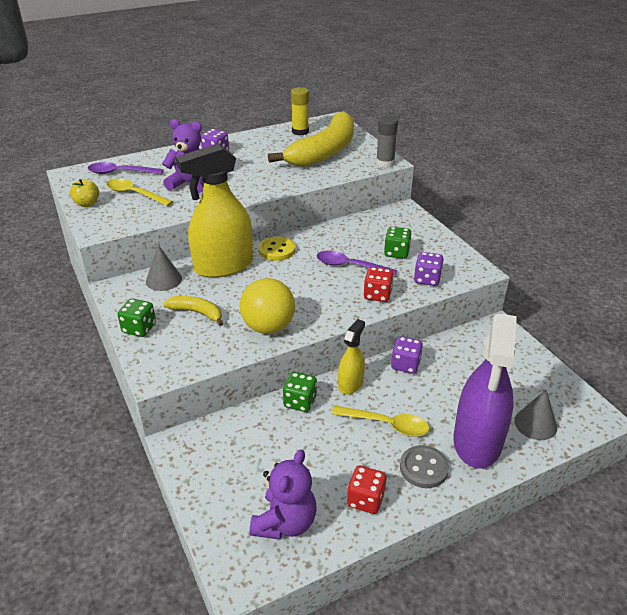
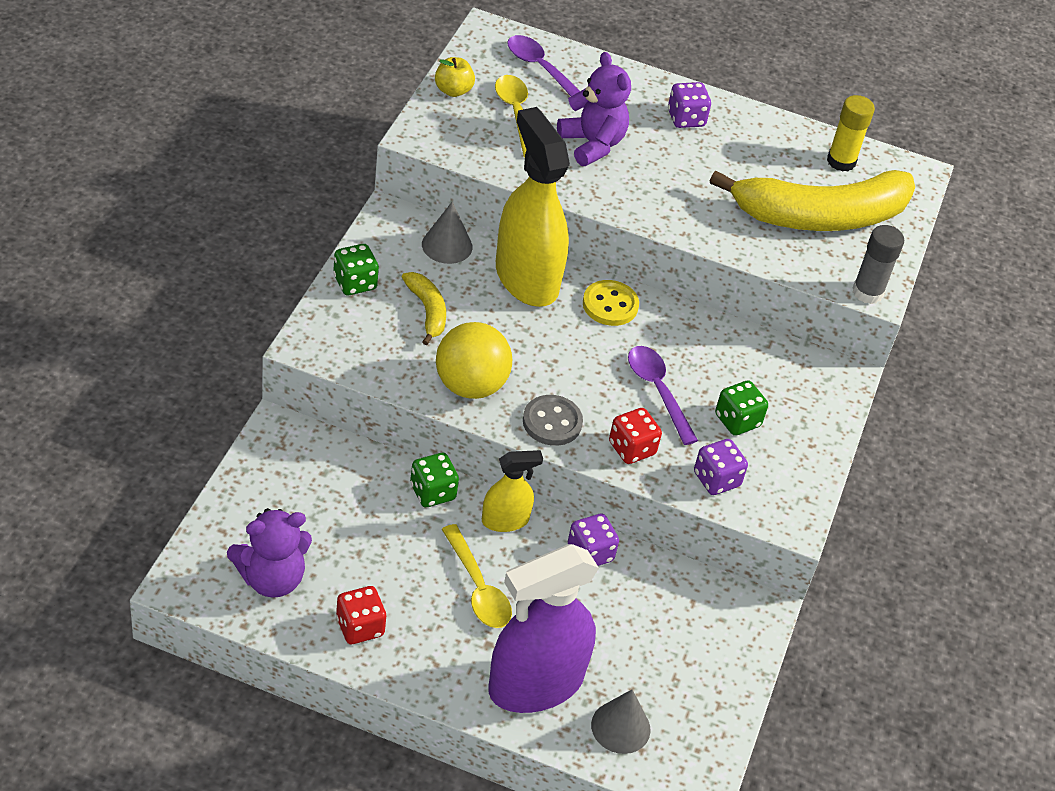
camera: 40 degrees right, 10 degrees up
yellow spray bottle [176,144,253,278] -> yellow spray bottle turned 45 degrees clockwise [496,107,570,307]
grey button [400,445,449,488] -> grey button moved to [523,395,583,446]

